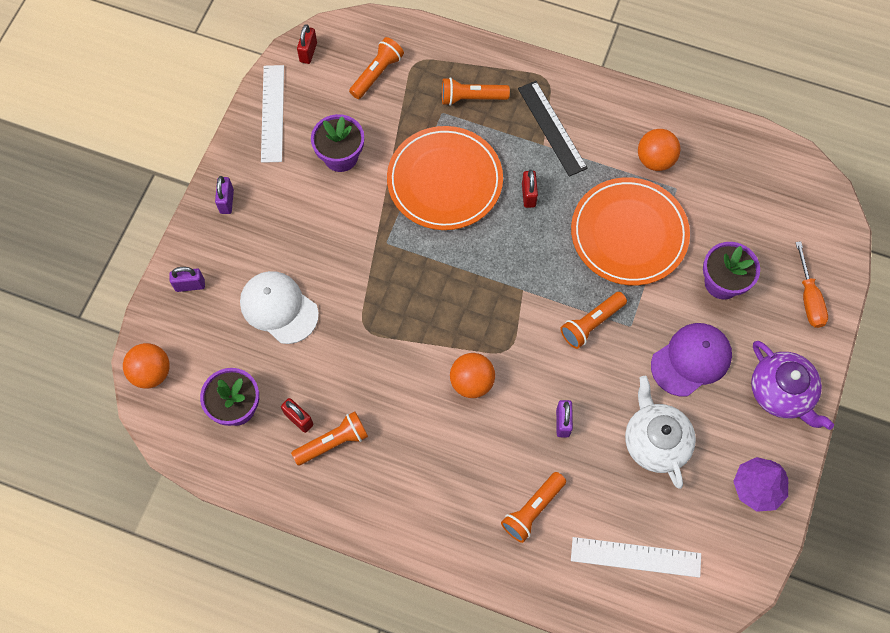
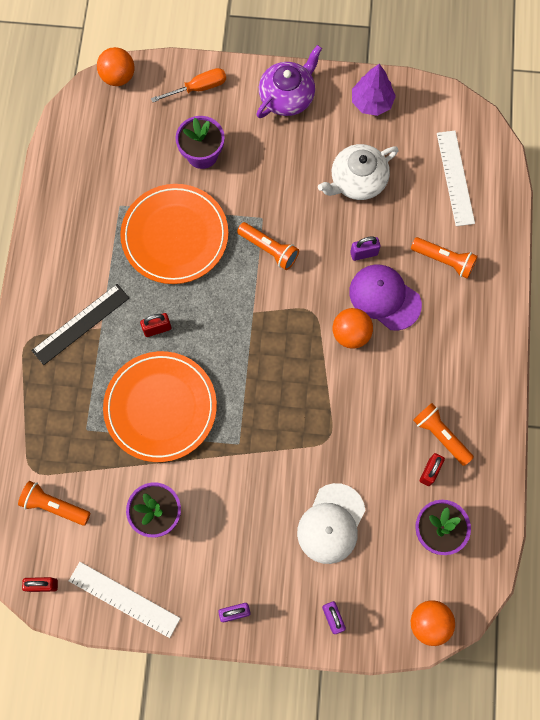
camera: 105 degrees left, 5 degrees up
white ruler [261,65,284,163] -> white ruler turned 45 degrees clockwise [69,562,180,638]
orange flashlight [442,77,510,106] -> none
orange ball [638,129,681,171] -> orange ball moved to [97,47,135,86]
purple cap [651,323,732,396] -> purple cap moved to [349,265,422,331]

